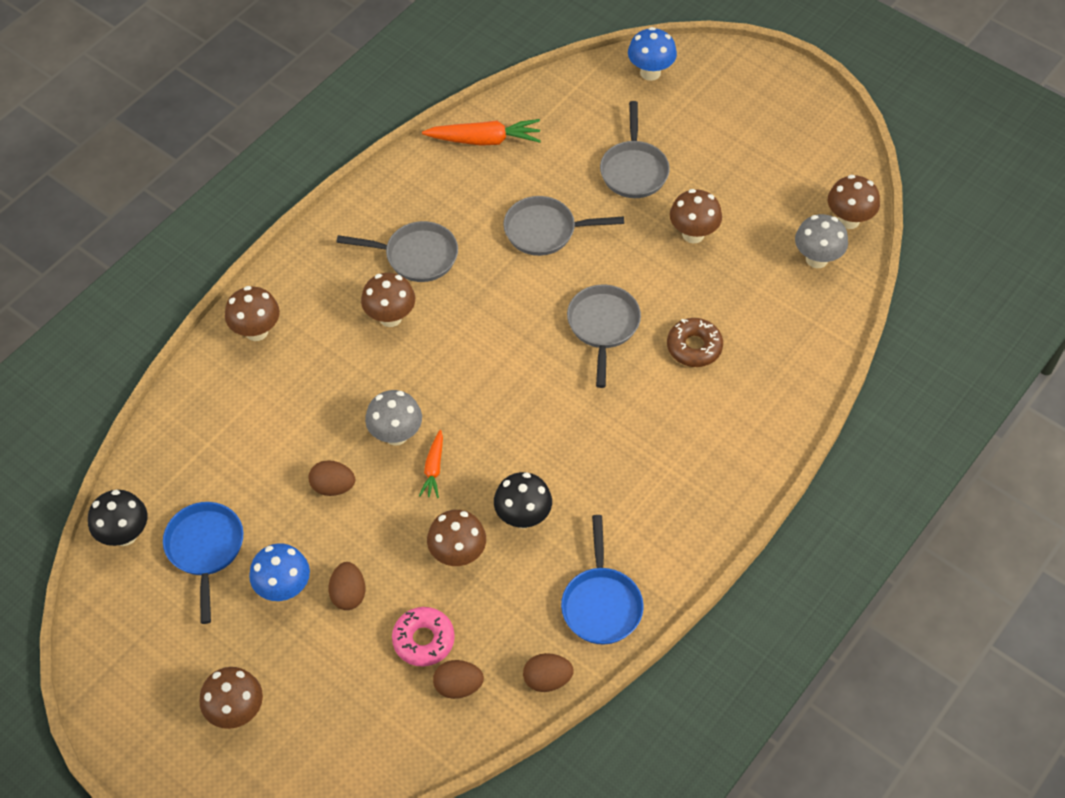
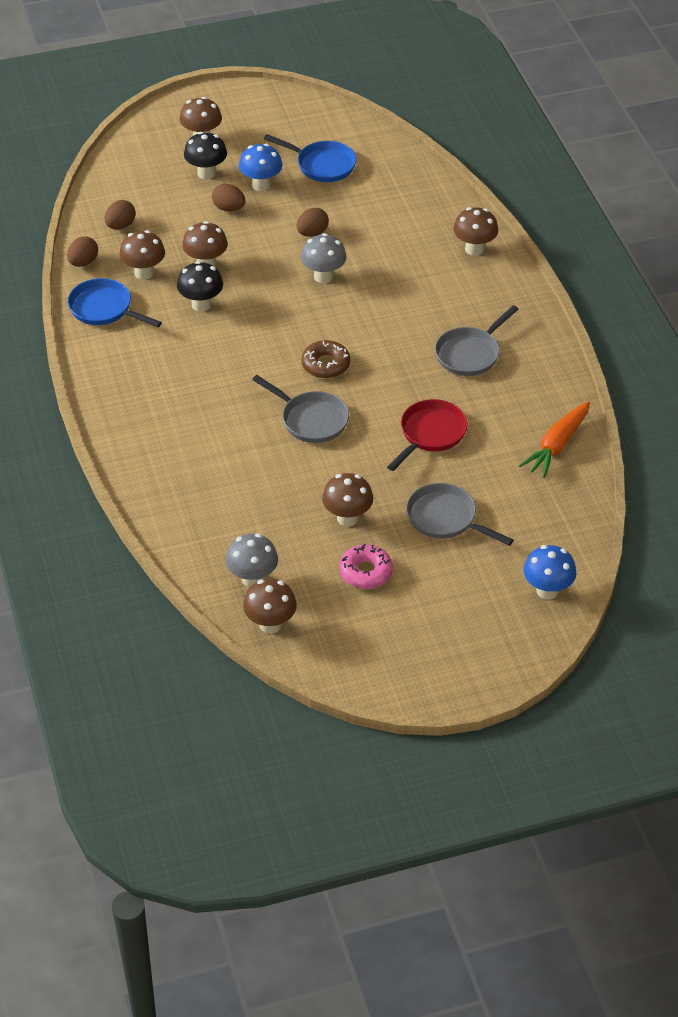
camera: 125 degrees right, 10 degrees down
black mushroom [88,490,147,546] -> black mushroom moved to [184,132,227,179]
brown mushroom [361,273,415,327] -> brown mushroom moved to [120,230,165,280]
pink donut [392,607,455,666] -> pink donut moved to [339,544,393,589]
orange carrot [419,430,443,498] -> none
grey pan [503,196,624,256] -> red pan [387,399,468,471]
brown donut [667,318,723,367] -> brown donut moved to [302,340,350,378]

